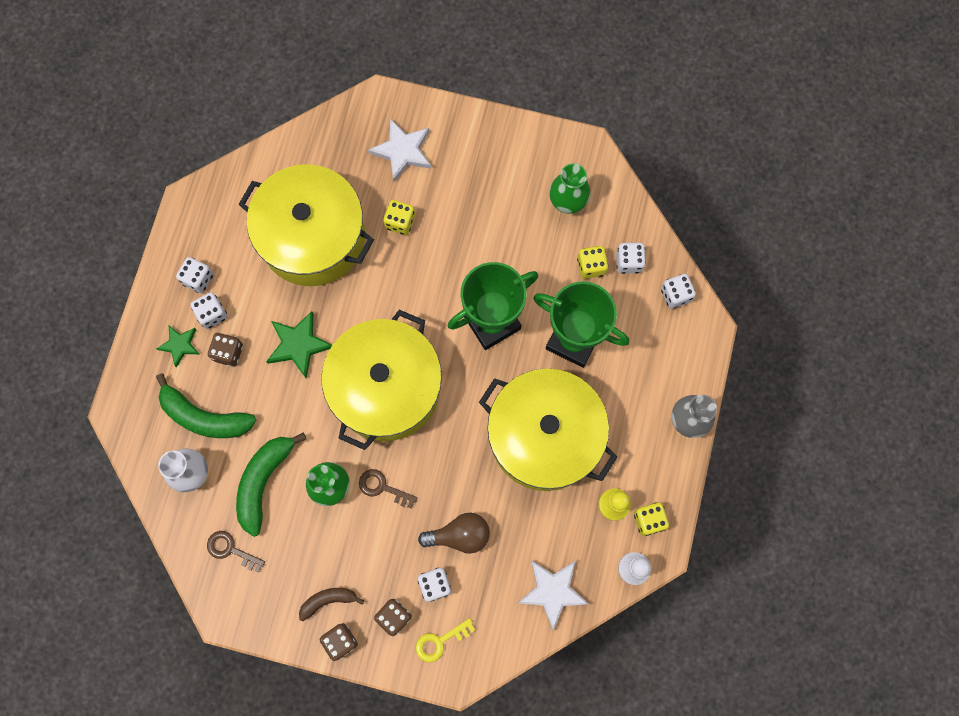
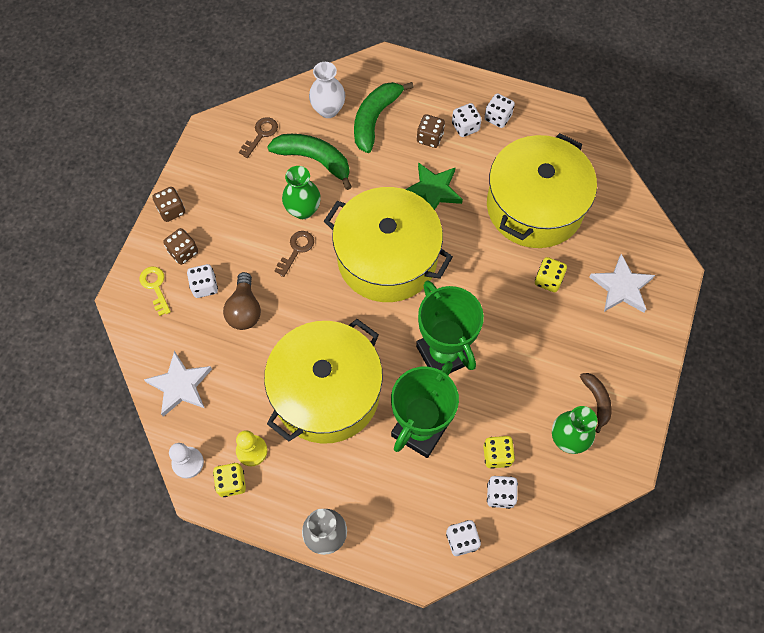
camera: 95 degrees right, 10 degrees down
green star [156,326,199,367] -> none
brown banana [299,588,364,621] -> brown banana moved to [580,373,612,433]

